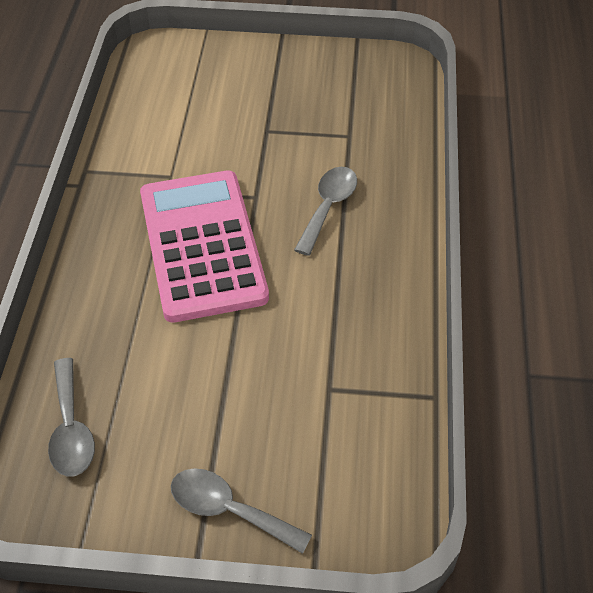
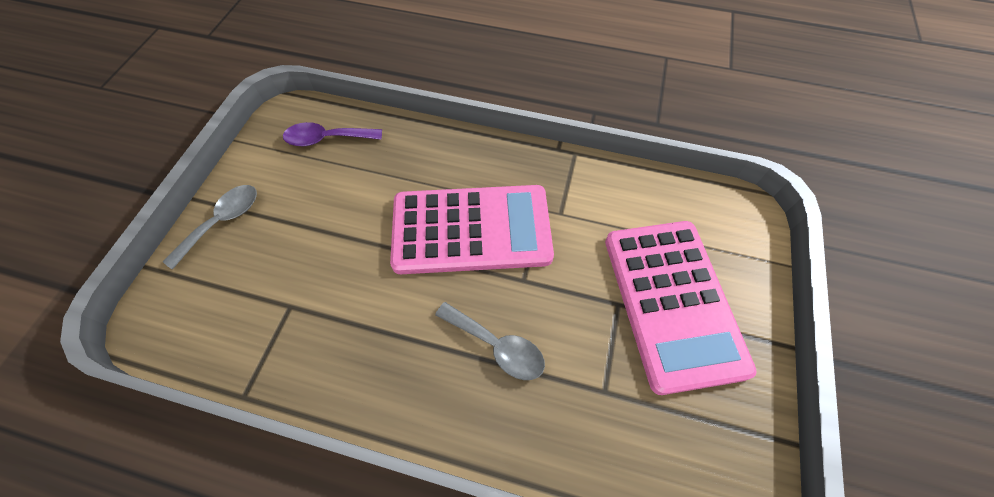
camera: 100 degrees right, 10 degrees up
grey spoon [48,358,95,477] -> purple spoon [283,122,382,146]
none -> pink calculator [605,221,757,395]

